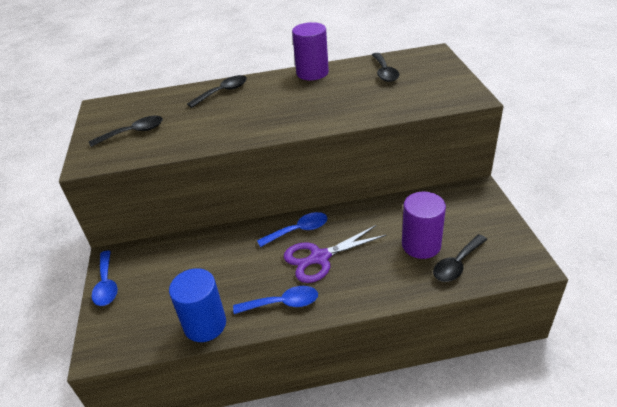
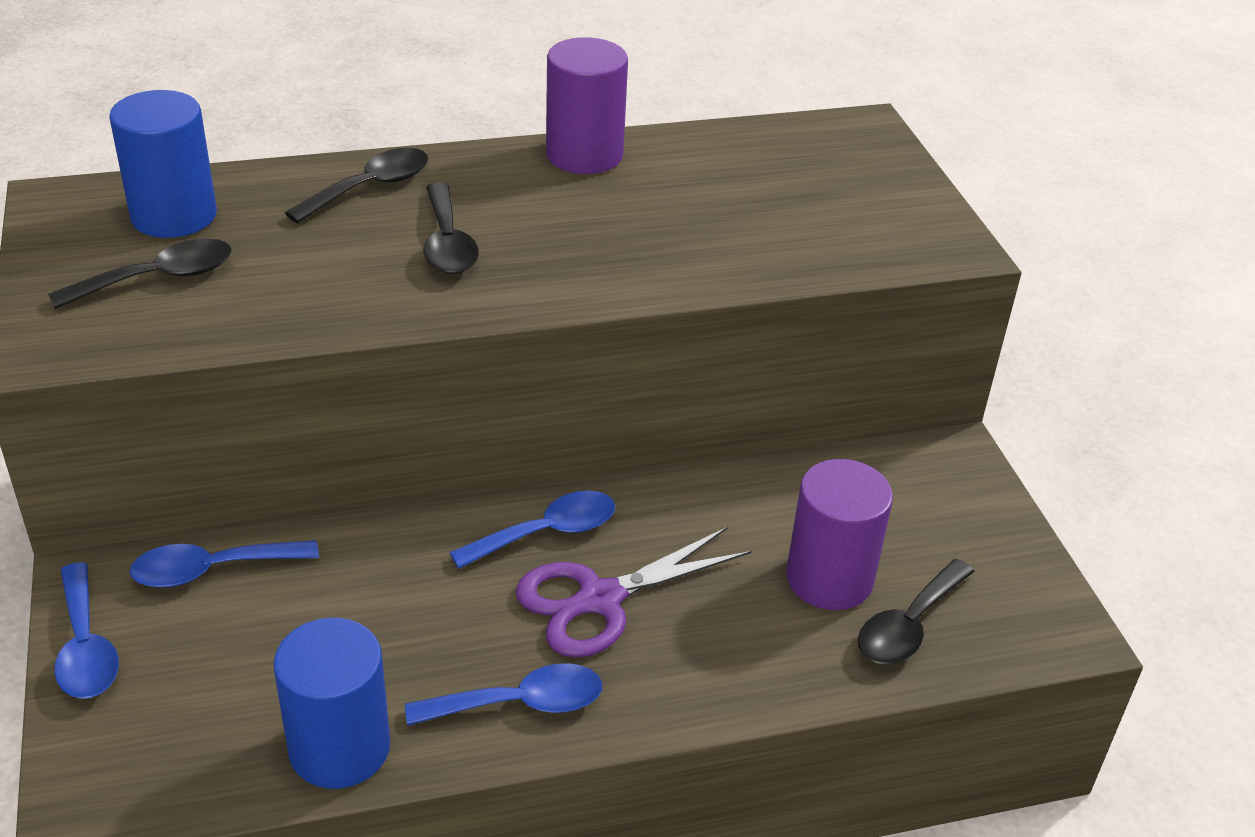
camera: 10 degrees left, 0 degrees up
black spoon [372,53,399,82] -> black spoon moved to [423,183,479,274]
none -> blue cylinder [109,90,217,238]
none -> blue spoon [130,540,319,588]

